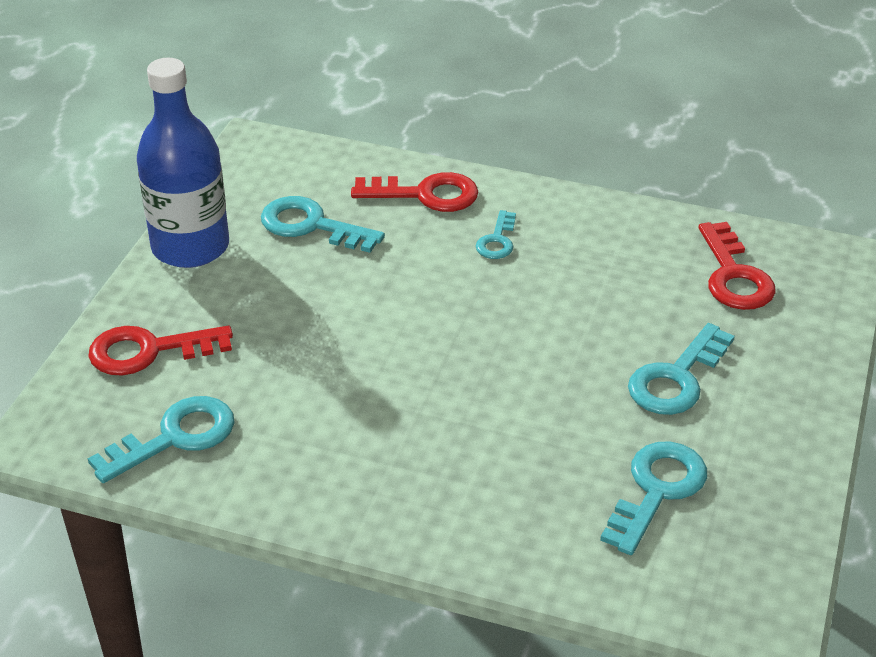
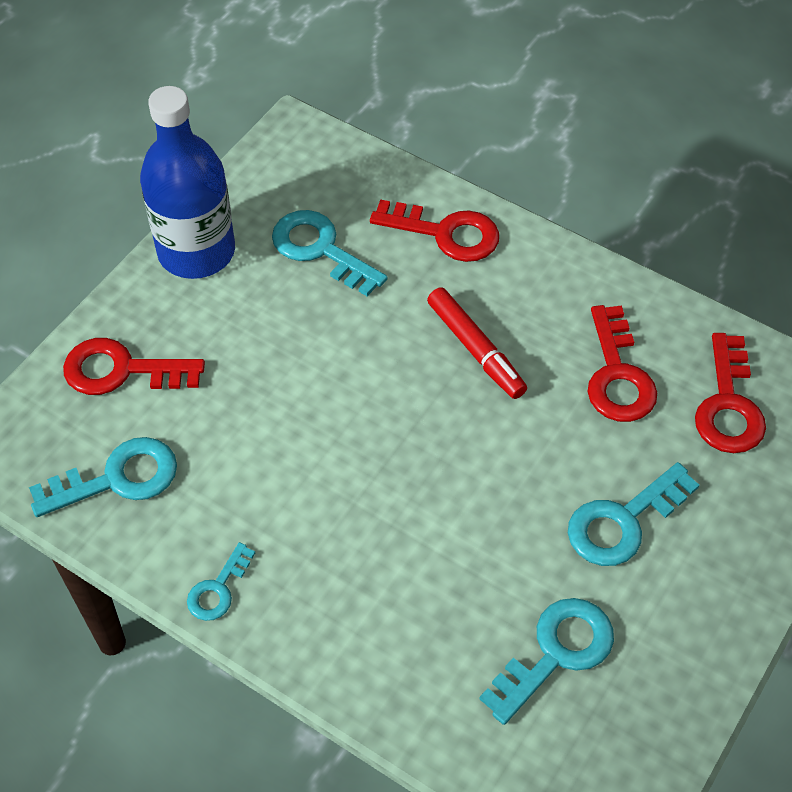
camera: 15 degrees right, 15 degrees up
turquoise key [476,210,516,259] -> turquoise key moved to [187,542,255,621]
none -> red marker [427,287,527,399]
none -> red key [587,305,657,422]

